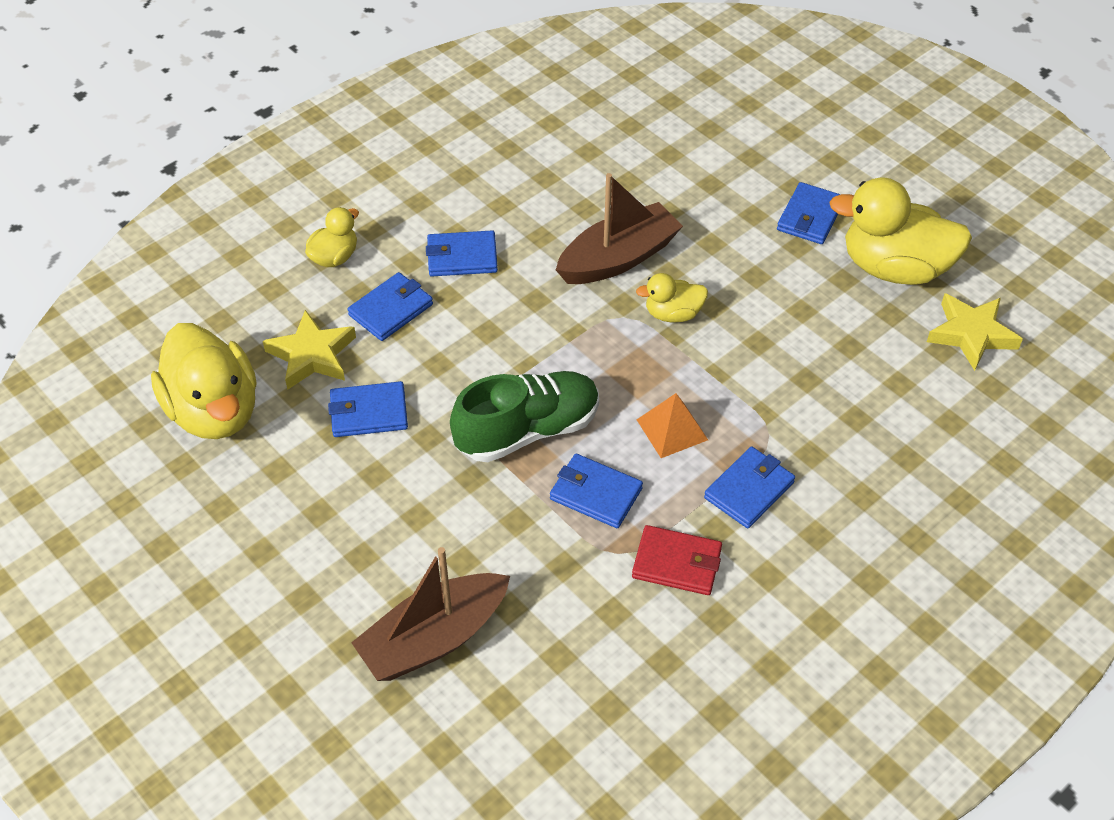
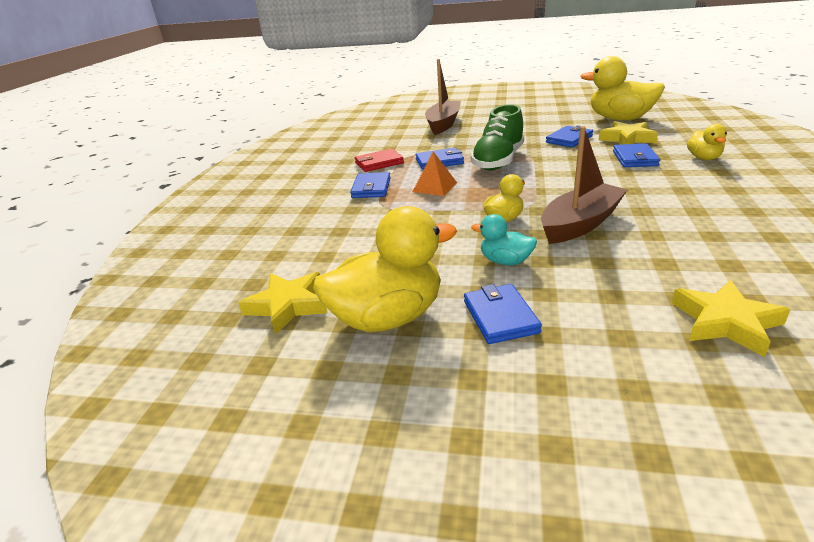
camera: 145 degrees right, 20 degrees down
blue wallet [426,231,498,276] -> none
brown boat [556,173,683,284] -> brown boat turned 150 degrees counterclockwise [541,126,627,244]
none -> turquoise duck [471,214,537,266]
none -> yellow star [672,280,790,357]

